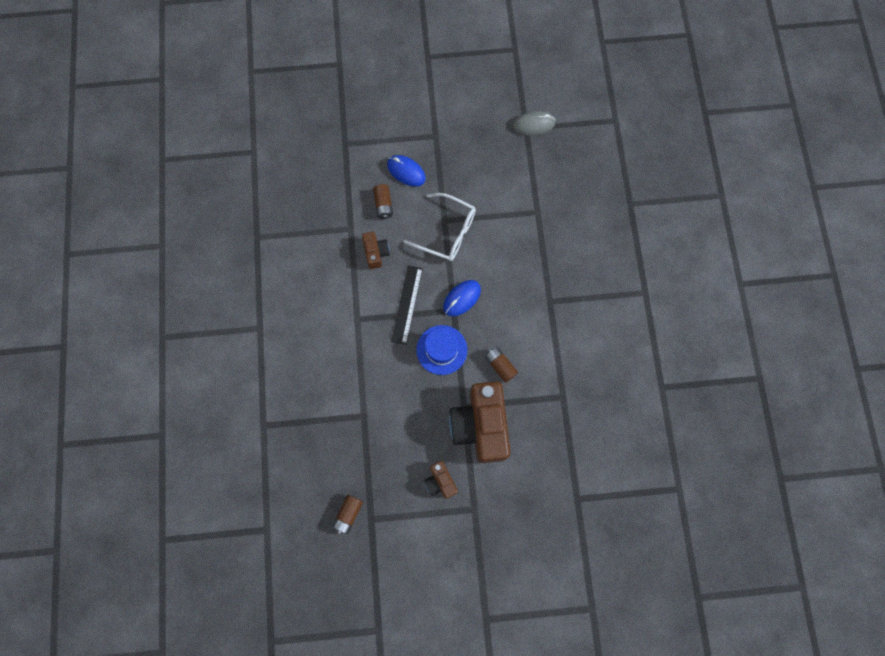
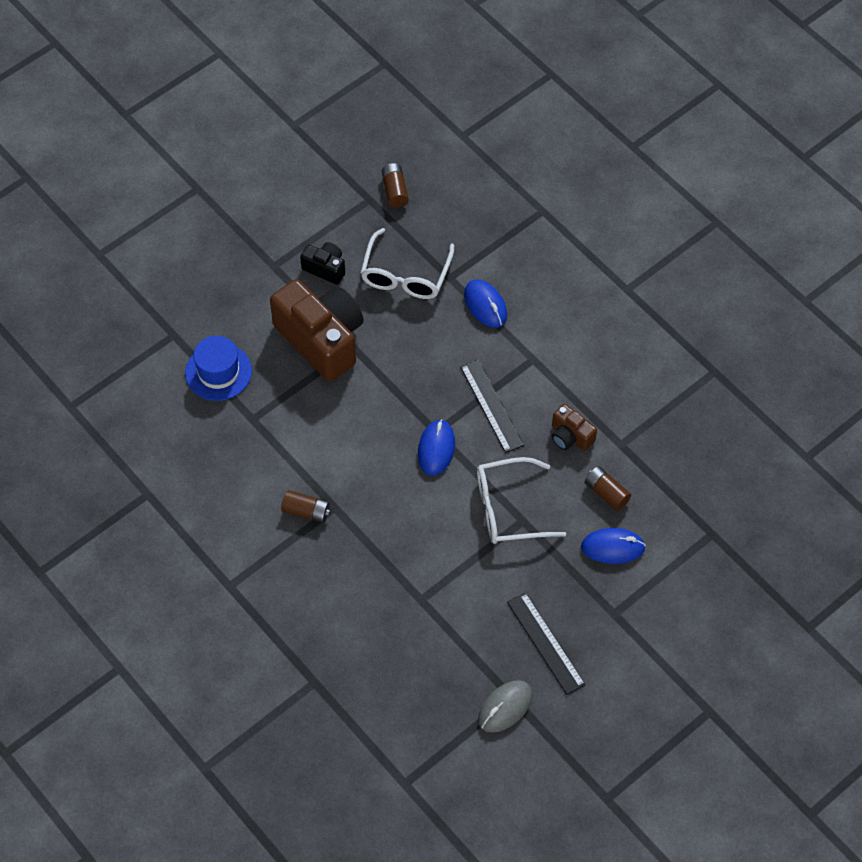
camera: 145 degrees right, 15 degrees down
blue hat [416,325,467,375] -> blue hat moved to [185,336,252,401]
brown camera [424,461,458,499] -> black camera [300,242,345,285]
brown battery [485,347,518,383] -> brown battery moved to [281,490,331,523]
none -> white glasses [360,228,454,299]
none -> blue mouse [464,279,507,328]
none -> black ruler [507,592,585,695]

